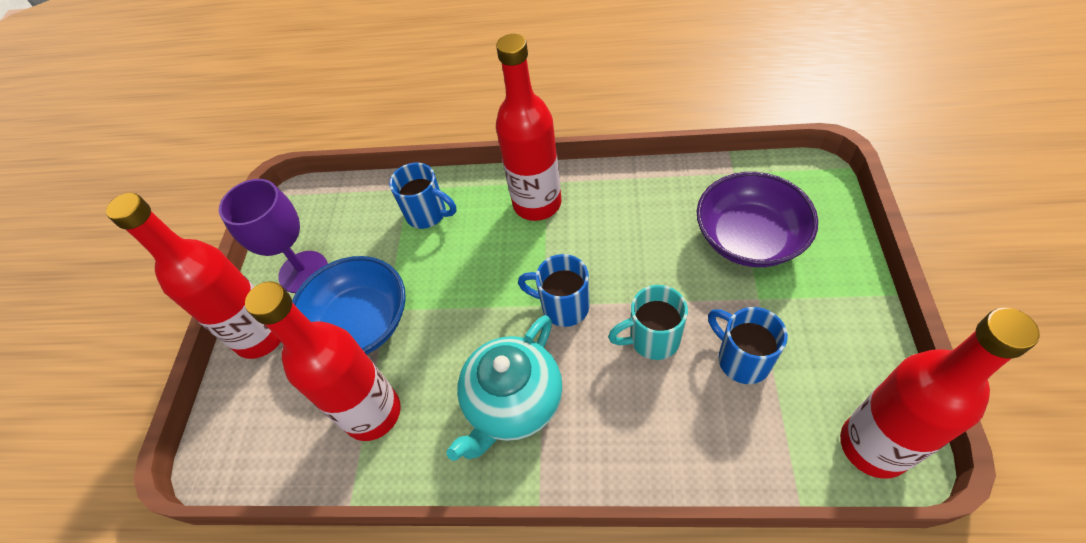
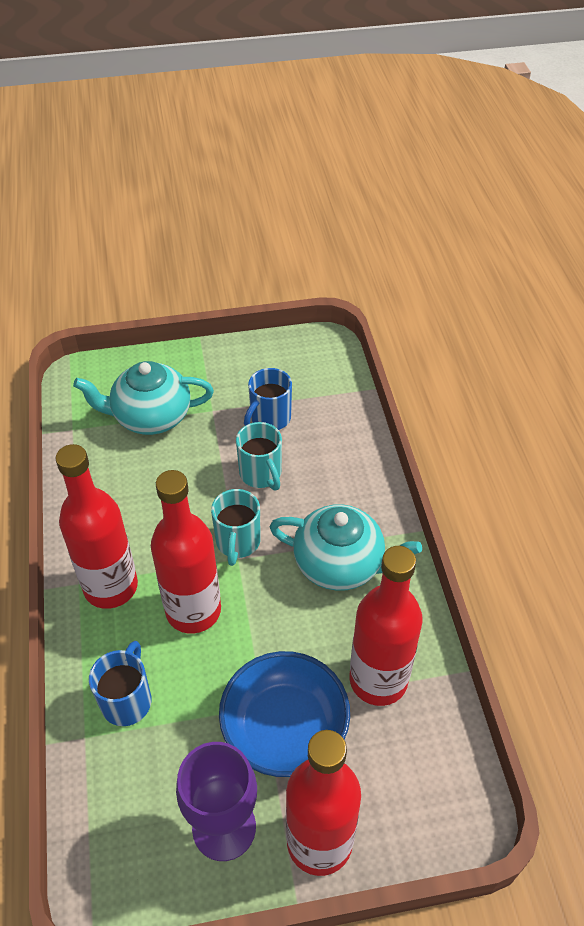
camera: 110 degrees left, 5 degrees down
blue mug [518,254,590,327] -> turquoise mug [211,489,261,566]
purple bowl [697,172,818,267] -> turquoise teapot [73,361,214,435]
red bottle [840,308,1040,479] -> red bottle moved to [151,470,221,634]

